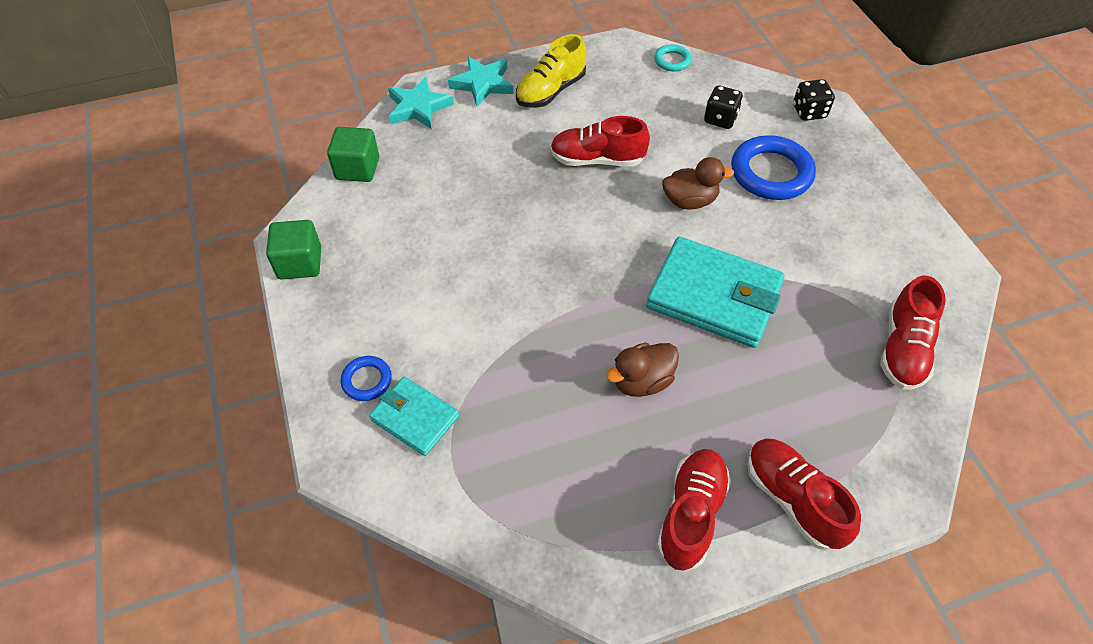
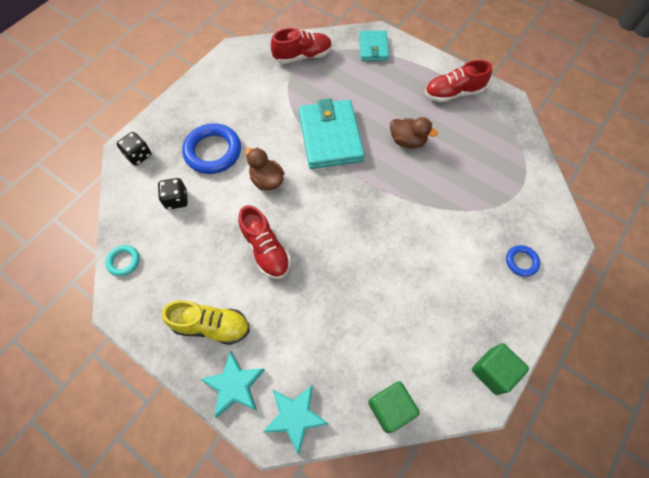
camera: 125 degrees left, 10 degrees up
turquoise wallet [369,377,459,456] -> turquoise wallet moved to [359,31,389,61]
red shoe [747,438,861,551] -> none

